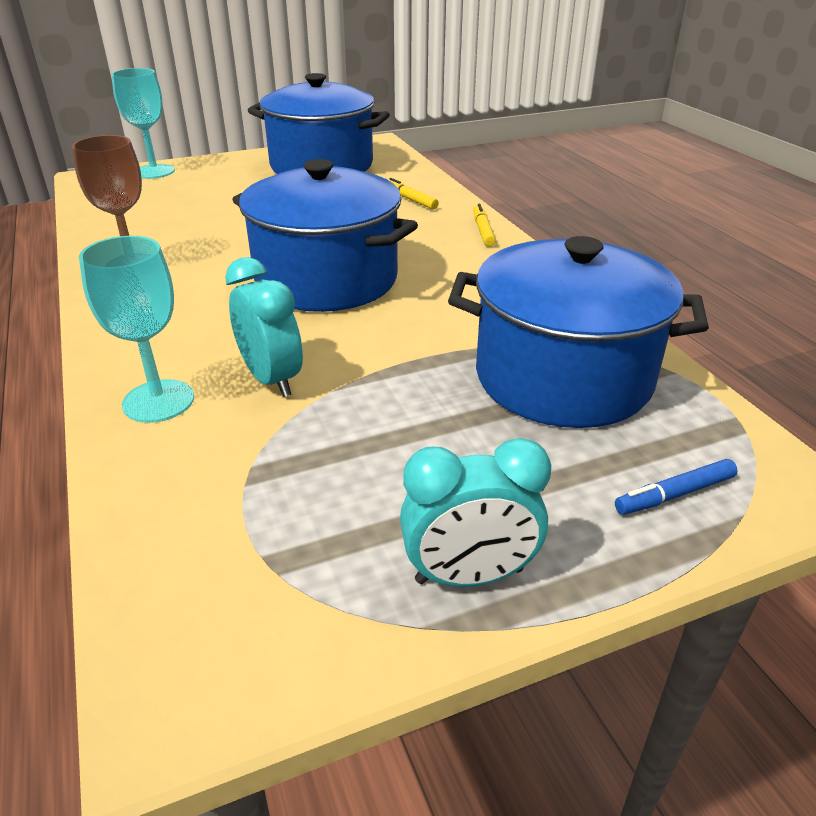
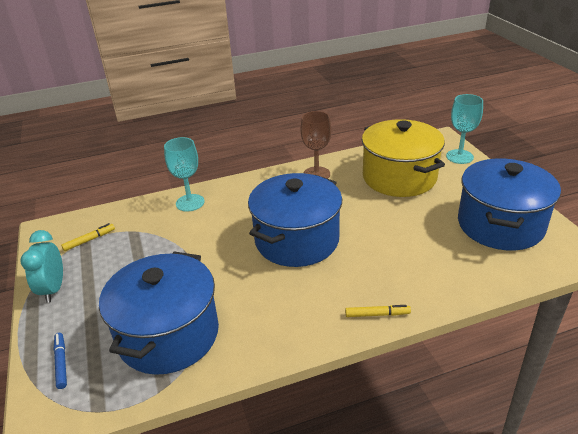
camera: 95 degrees right, 0 degrees up
turquoise clock [225,257,303,397] -> none
yellow marker [389,178,439,210] -> yellow marker moved to [61,223,115,251]
none -> yellow pot [362,119,445,197]

